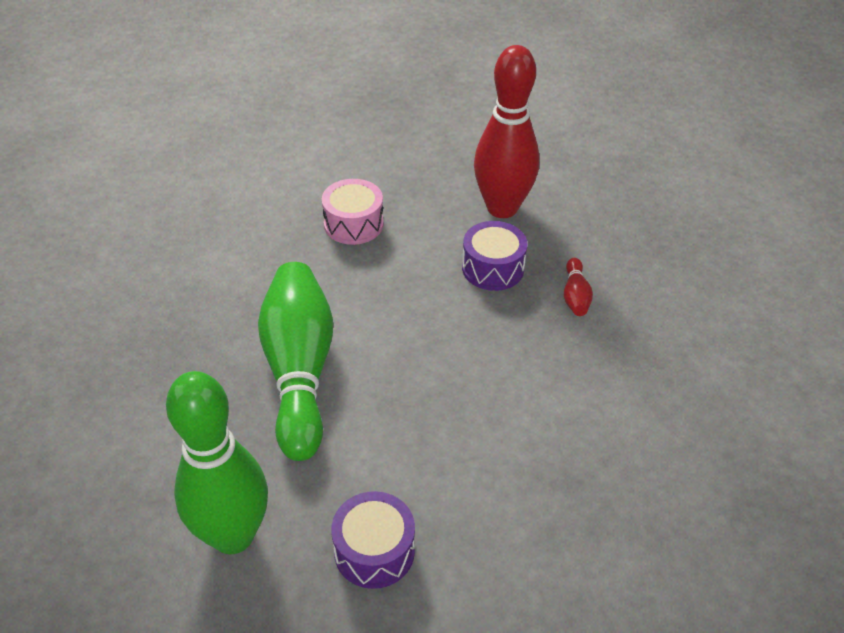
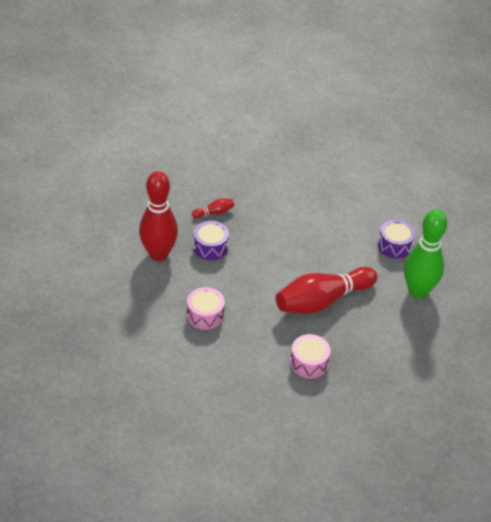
camera: 115 degrees left, 0 degrees up
green bowling pin [258,262,333,461] -> red bowling pin [276,267,377,314]
none -> pink drum [290,334,331,378]

